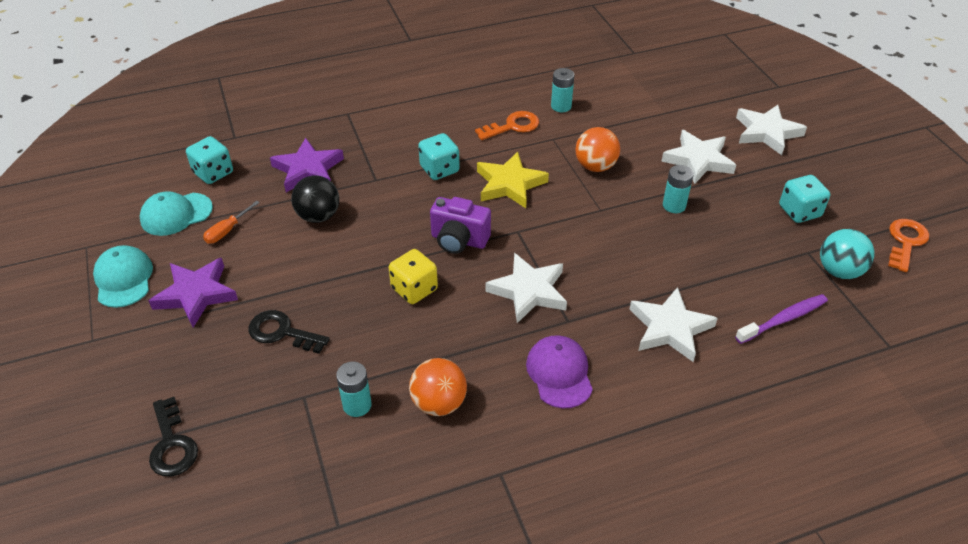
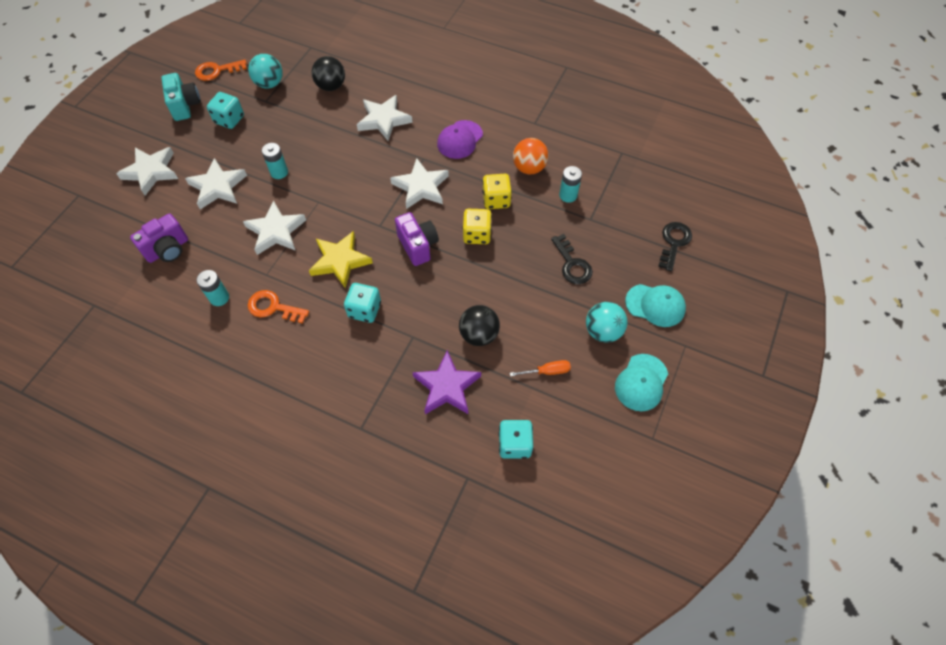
camera: 135 degrees left, 15 degrees up
turquoise cap [140,191,213,236] -> turquoise cap moved to [625,284,686,327]
purple star [149,258,238,328] -> turquoise ball [586,302,628,343]
orange ball [575,127,620,172] -> white star [243,201,306,255]
purple toothbrush [735,294,828,344] -> black ball [312,56,345,91]
none -> purple camera [130,213,188,263]
none -> turquoise camera [161,73,201,121]
none -> yellow dice [482,174,512,209]

